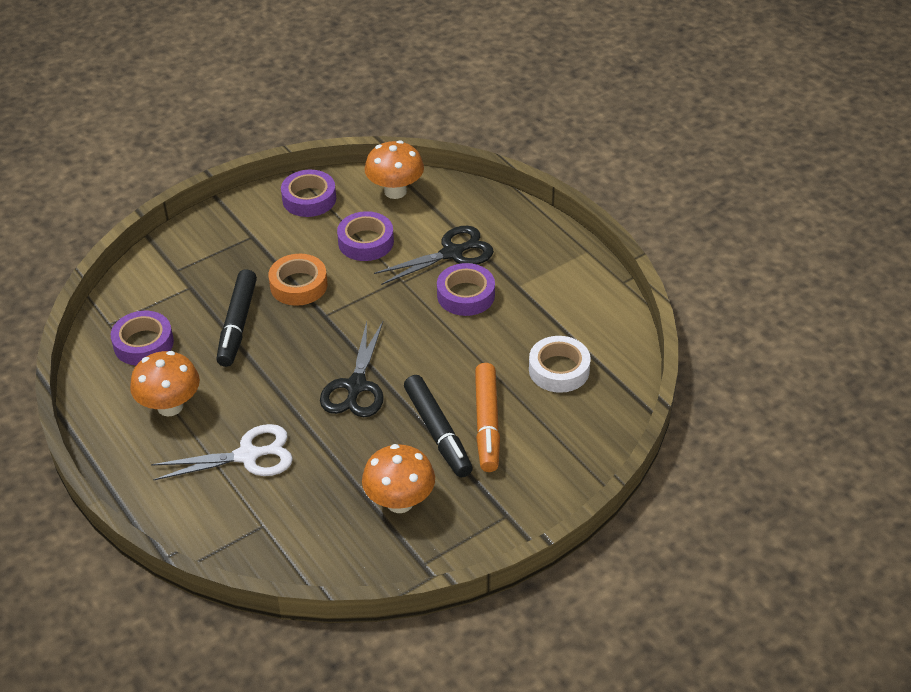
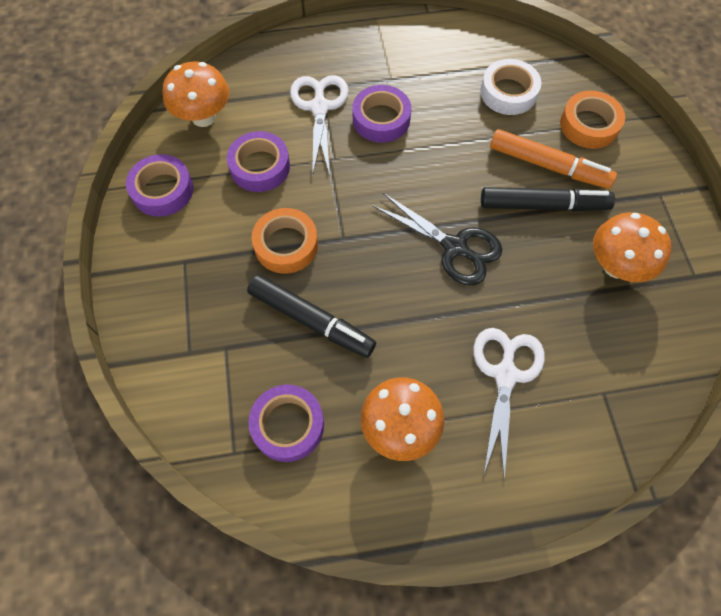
camera: 65 degrees left, 20 degrees up
black scissors [374,226,494,285] -> white scissors [290,75,349,176]
none -> orange tape [560,91,625,149]

